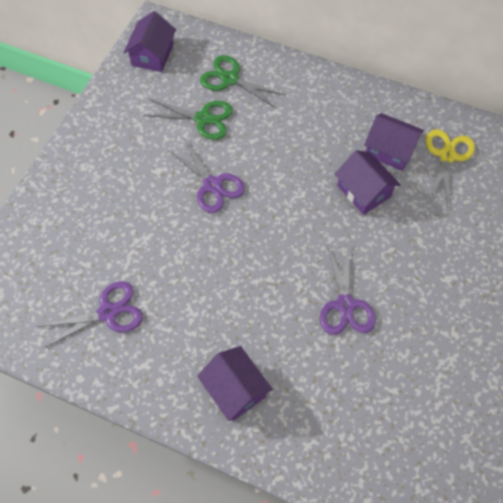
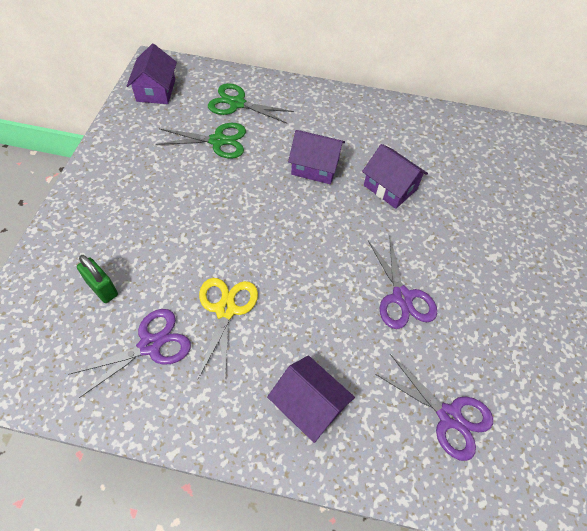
camera: 15 degrees left, 5 degrees down
purple scissors [167,139,245,213] -> purple scissors moved to [375,354,493,461]
purple house [364,113,424,171] -> purple house moved to [288,130,345,184]
yellow scissors [426,129,475,208] -> yellow scissors moved to [198,278,258,379]
none -> green padlock [77,255,118,303]

